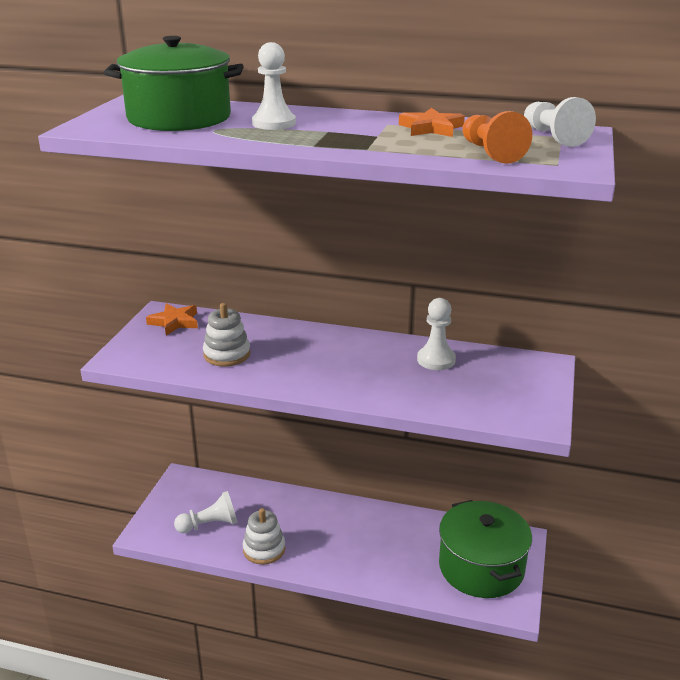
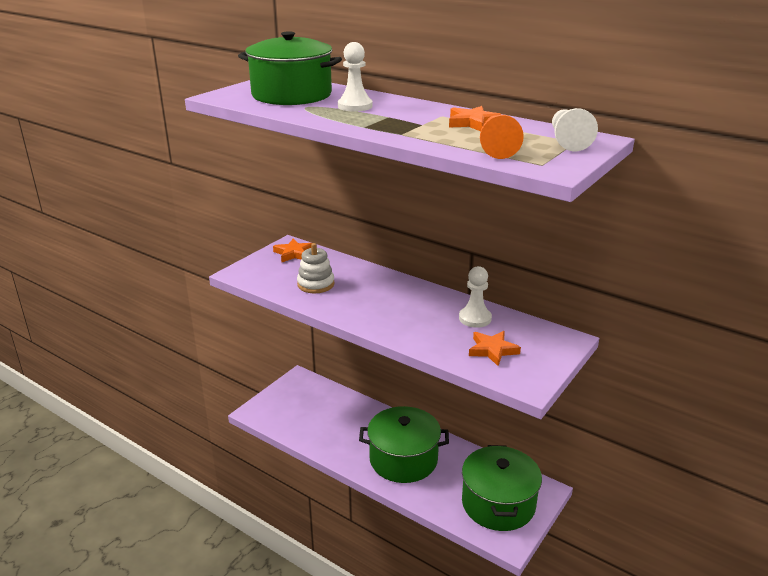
camera: 20 degrees right, 0 degrees up
white pawn [174,491,238,533] -> none
white stacking toy [243,508,286,565] -> none
none -> green pot [359,406,449,483]
none -> orange star [469,331,521,366]

